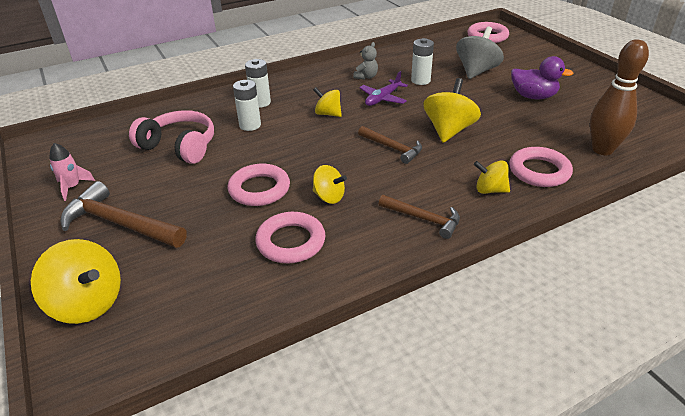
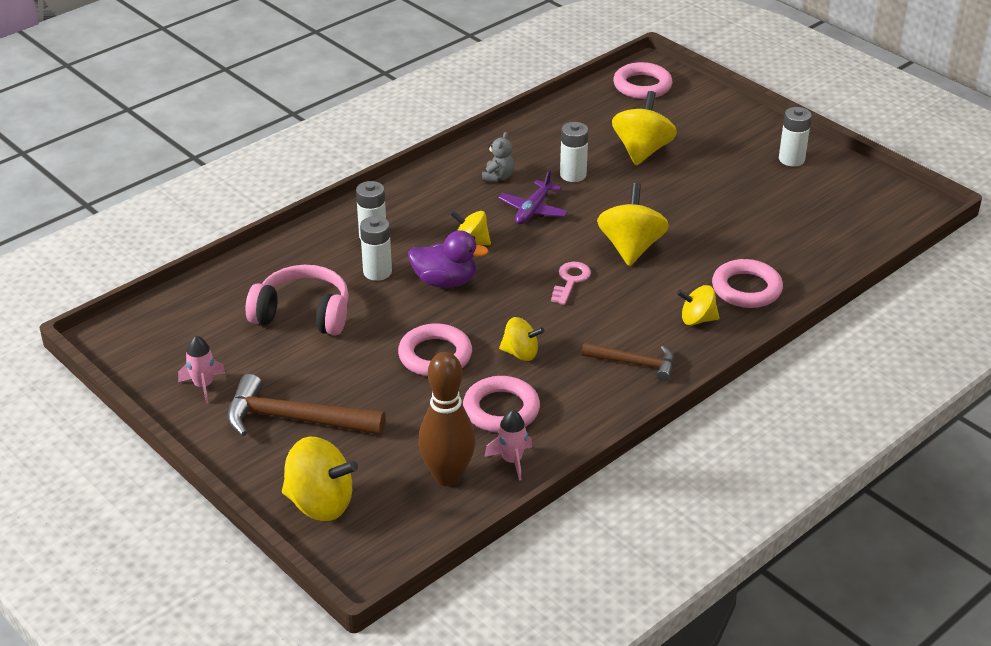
camera: 15 degrees left, 0 degrees up
brown hammer [358,126,422,164] -> pink key [551,262,591,305]
grey spinning top [456,27,504,79] -> yellow spinning top [612,91,677,165]
purple duck [511,56,574,99] -> purple duck moved to [408,230,489,288]
brown bowling pin [590,39,649,155] -> brown bowling pin moved to [418,352,475,486]
none -> pink rocket [484,410,532,481]
none -> white battery [779,107,812,166]

